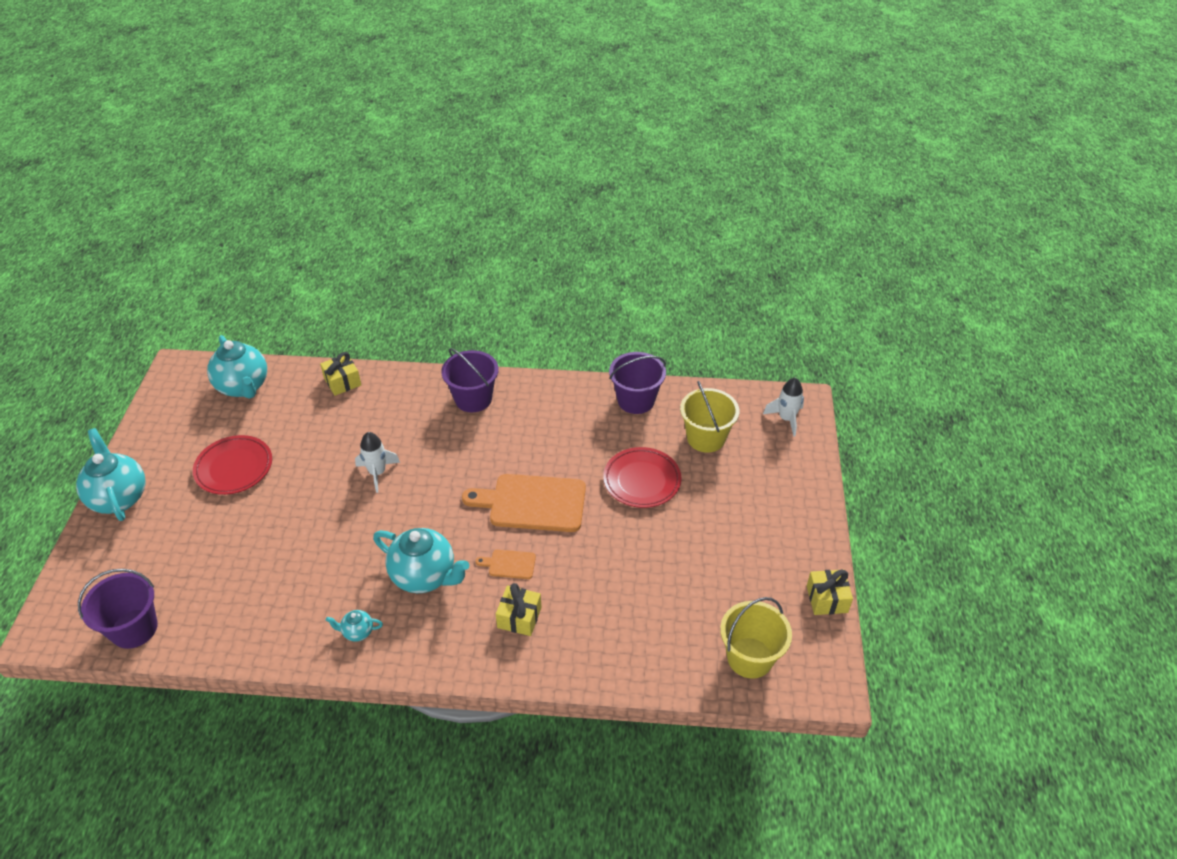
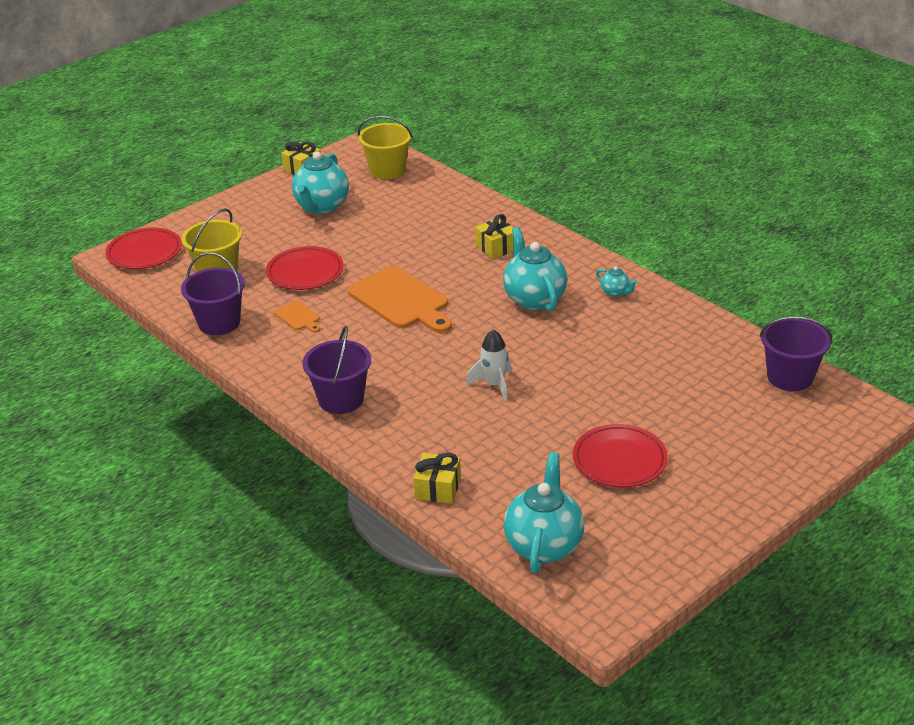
camera: 135 degrees left, 10 degrees down
turquoise teapot [76,428,146,521] -> turquoise teapot moved to [292,152,349,214]
orange cutting board [476,549,536,579] -> orange cutting board moved to [274,301,320,333]
white rocket [763,378,804,437] -> red plate [105,228,182,269]

